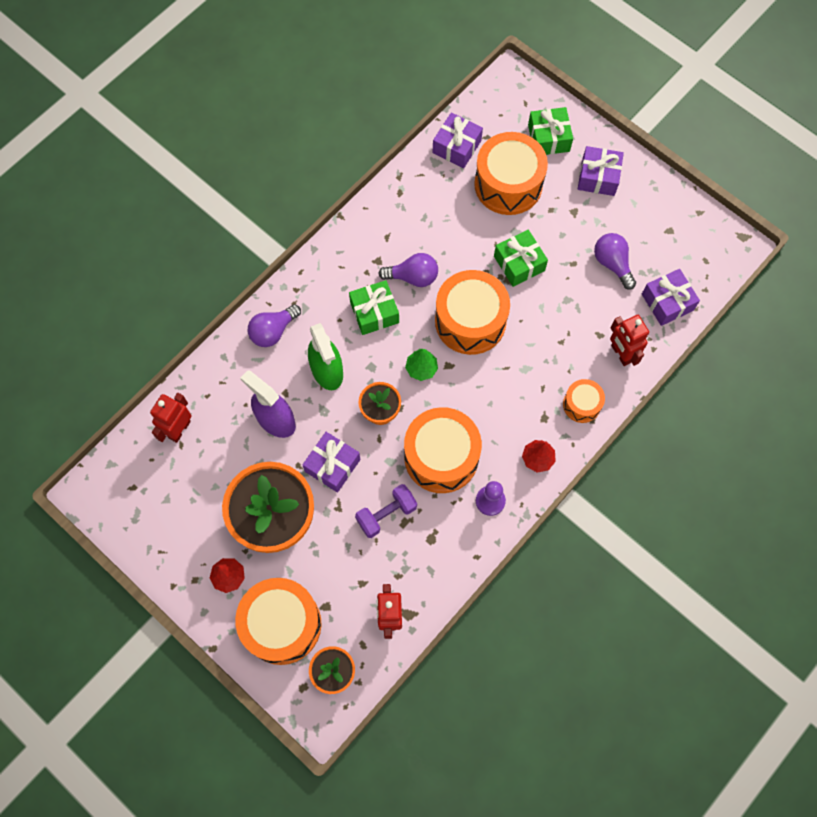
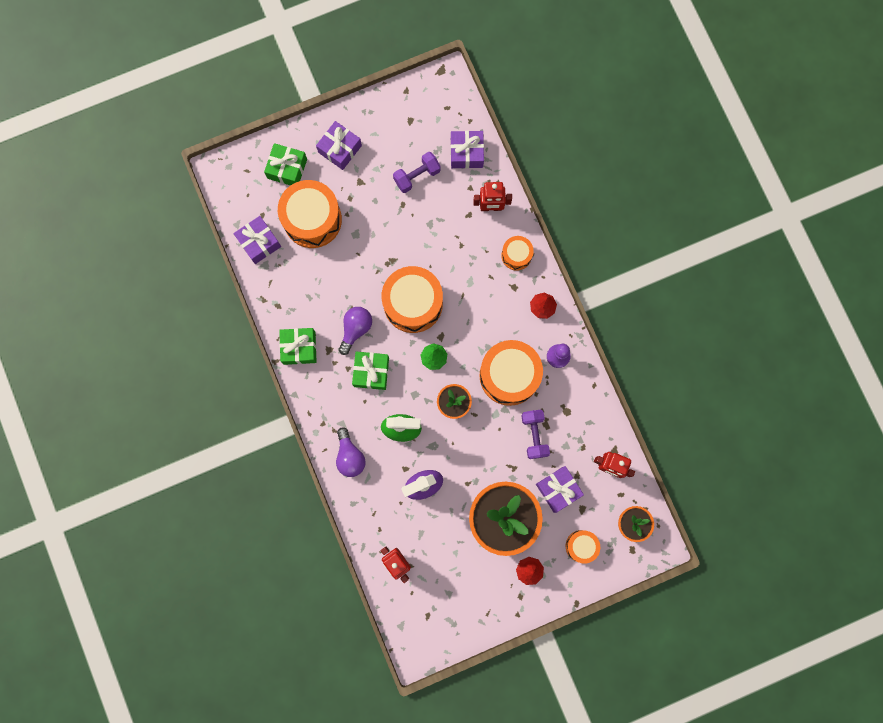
camera: 65 degrees left, 10 degrees up
orange drum [235,578,321,665] -> orange drum [566,530,600,564], size x0.52
purple gift [302,432,361,493] -> purple gift moved to [536,466,584,513]
green gift [494,230,548,287] -> green gift moved to [279,328,317,365]
purple light bulb [594,233,636,290] -> purple dumbbell [393,152,441,193]

